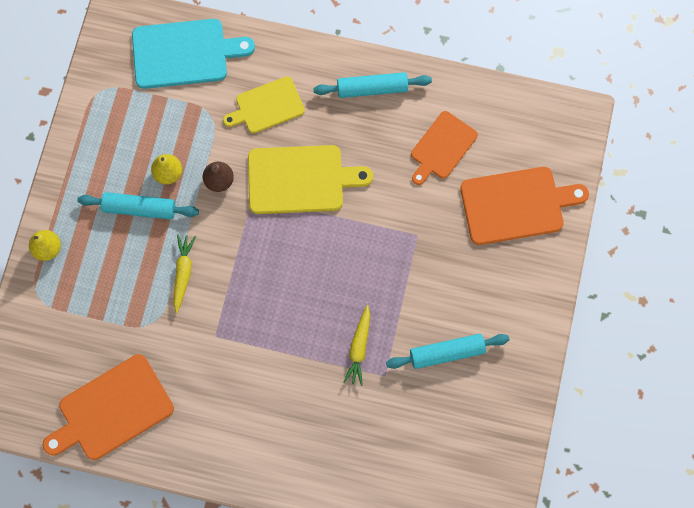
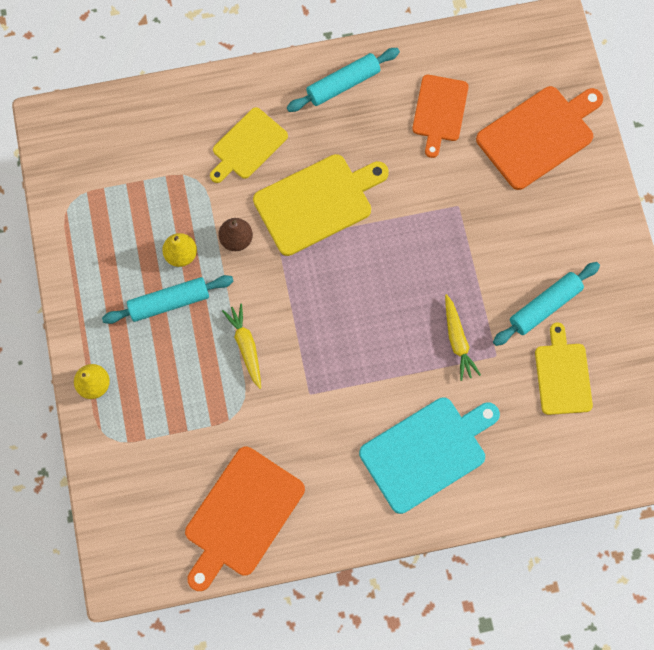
camera: 25 degrees left, 0 degrees up
turquoise cutting board [132,19,255,89] -> turquoise cutting board moved to [359,397,500,514]
none -> yellow cutting board [535,323,593,415]

